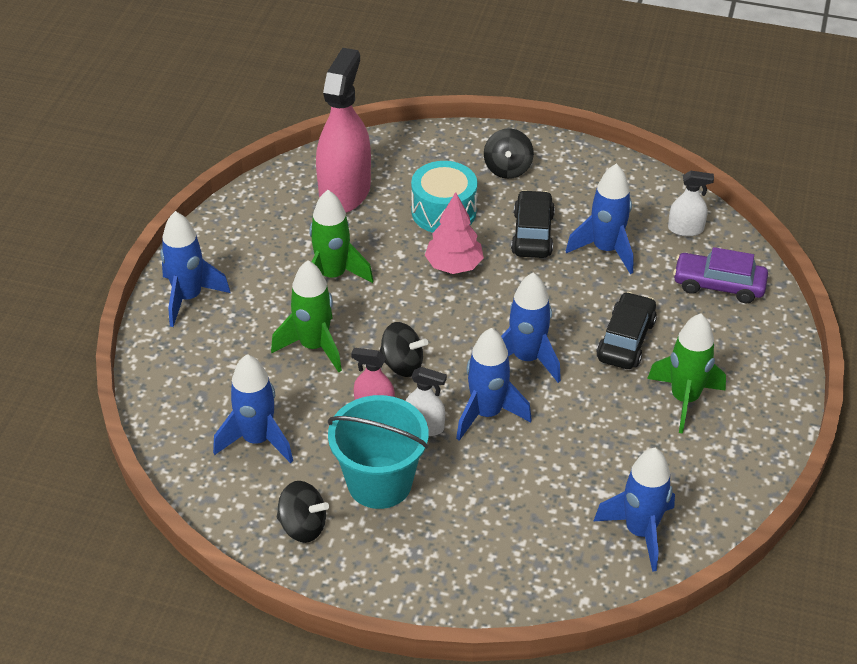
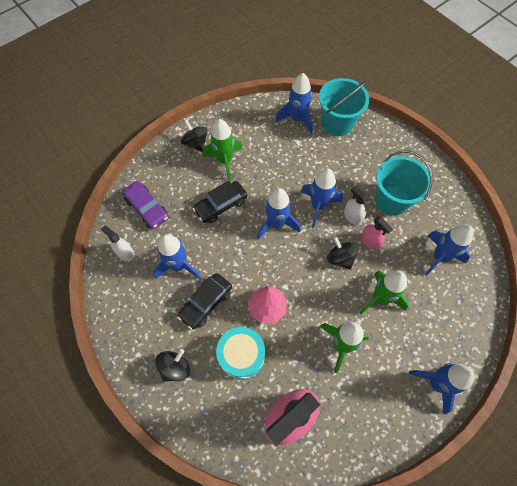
camera: 145 degrees left, 20 degrees up
black spinning top [277,481,329,543] -> black spinning top moved to [181,120,208,152]
none -> turquoise bucket [319,78,369,136]

